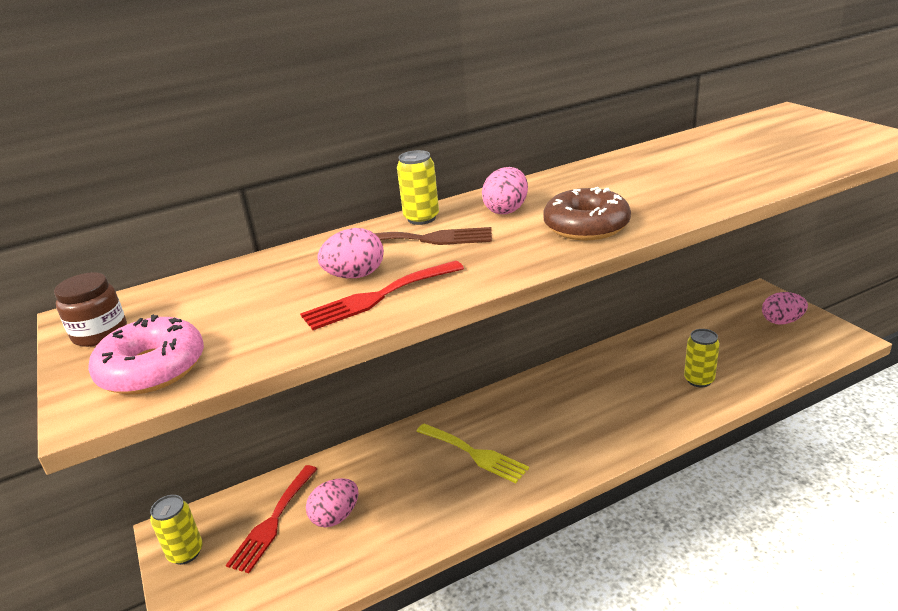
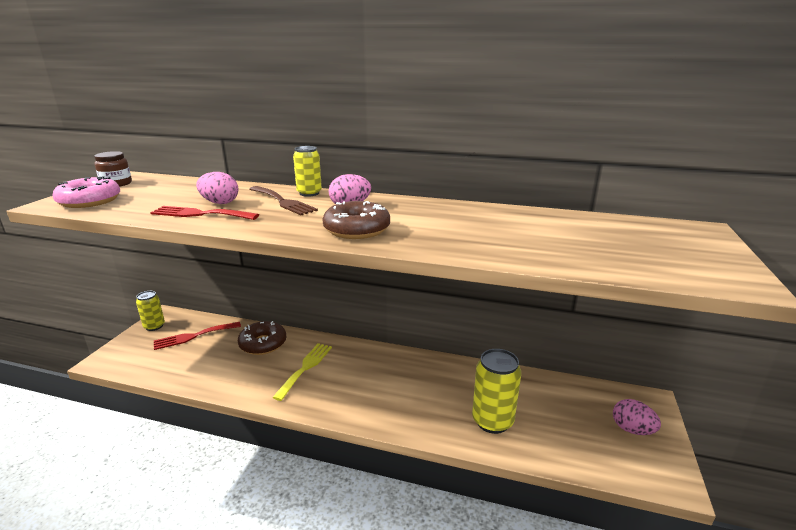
camera: 40 degrees right, 5 degrees down
pink egg [306,478,359,527] -> none
yellow fork [416,423,529,483] -> yellow fork turned 150 degrees counterclockwise [272,343,332,401]
yellow can [684,329,720,387] -> yellow can [472,349,521,434], size x1.57
none -> brown donut [238,321,286,355]

